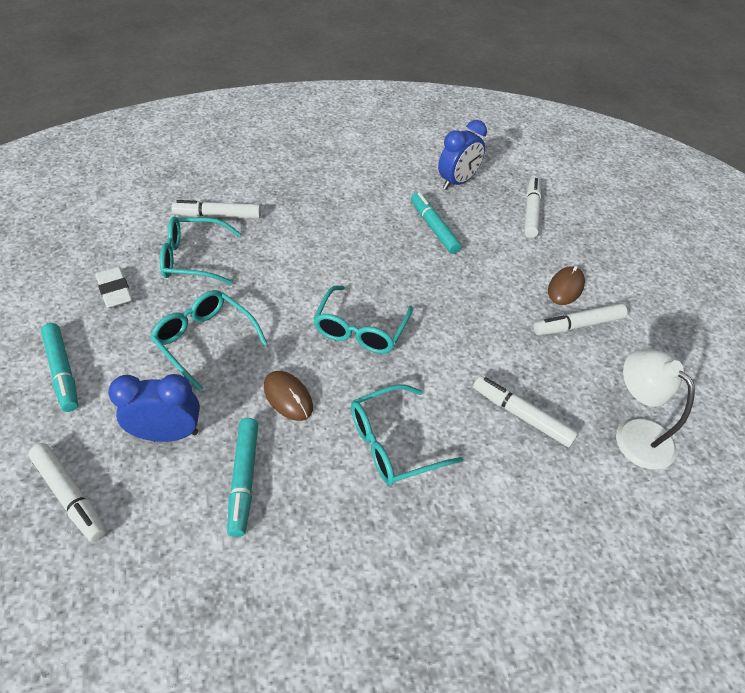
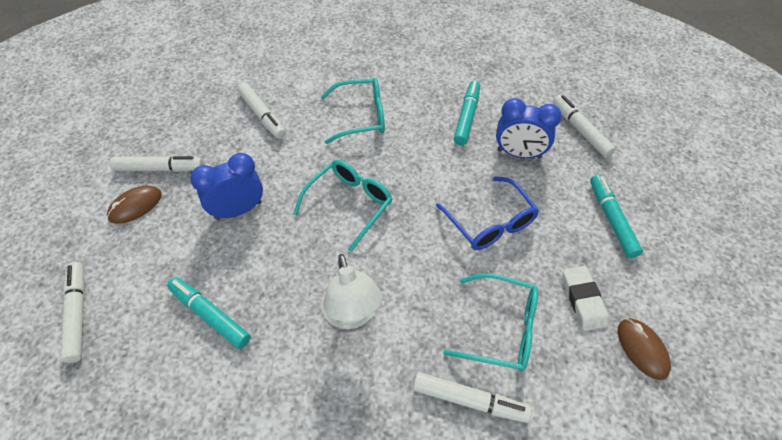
camera: 160 degrees left, 5 degrees up
turquoise glasses [150,290,268,391] -> blue glasses [436,177,539,250]
brown mouse [264,371,313,421] -> brown mouse moved to [618,318,671,380]
turquoise marker [411,192,461,254] -> turquoise marker turned 135 degrees clockwise [167,277,251,349]
blue clock [438,120,487,190] -> blue clock moved to [190,153,263,220]
white marker [524,178,541,238] -> white marker turned 135 degrees clockwise [61,262,85,363]
white lamp [616,349,695,470] -> white lamp moved to [321,254,382,329]

